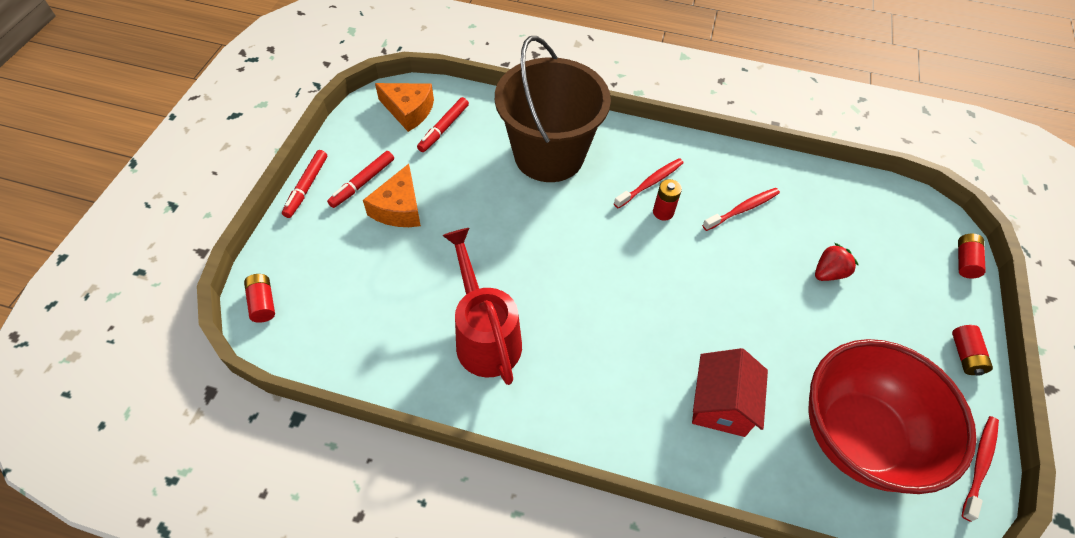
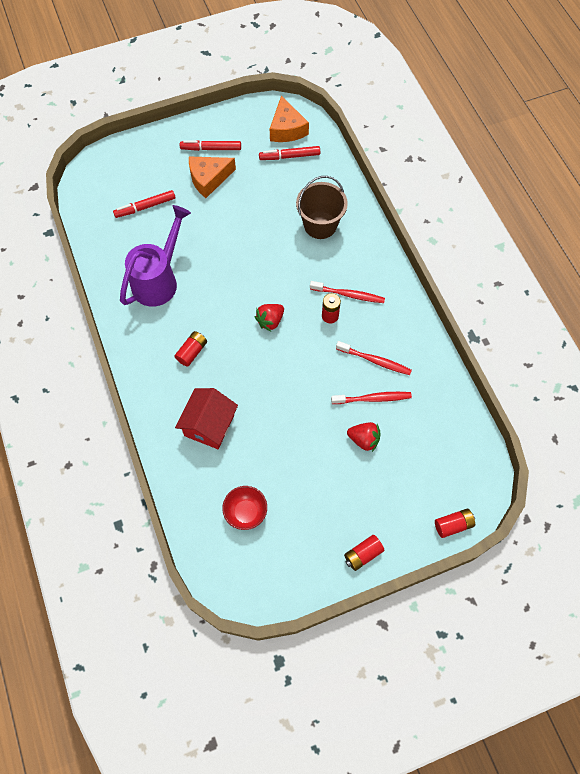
camera: 55 degrees right, 10 degrees up
red battery [244,274,275,323] -> red battery moved to [174,331,207,367]
red marker [282,150,327,218] -> red marker moved to [113,190,176,218]
red watering can [442,228,522,385] -> purple watering can [120,205,191,307]
brown bucket [495,36,611,182] -> brown bucket [296,176,348,239], size x0.58
red house [692,348,768,437] -> red house turned 45 degrees counterclockwise [175,388,238,449]
red bowl [808,339,977,494] -> red bowl [222,486,267,530], size x0.41
red toothbrush [962,416,999,522] -> red toothbrush moved to [331,392,412,404]
none -> red strawberry [255,304,284,332]

